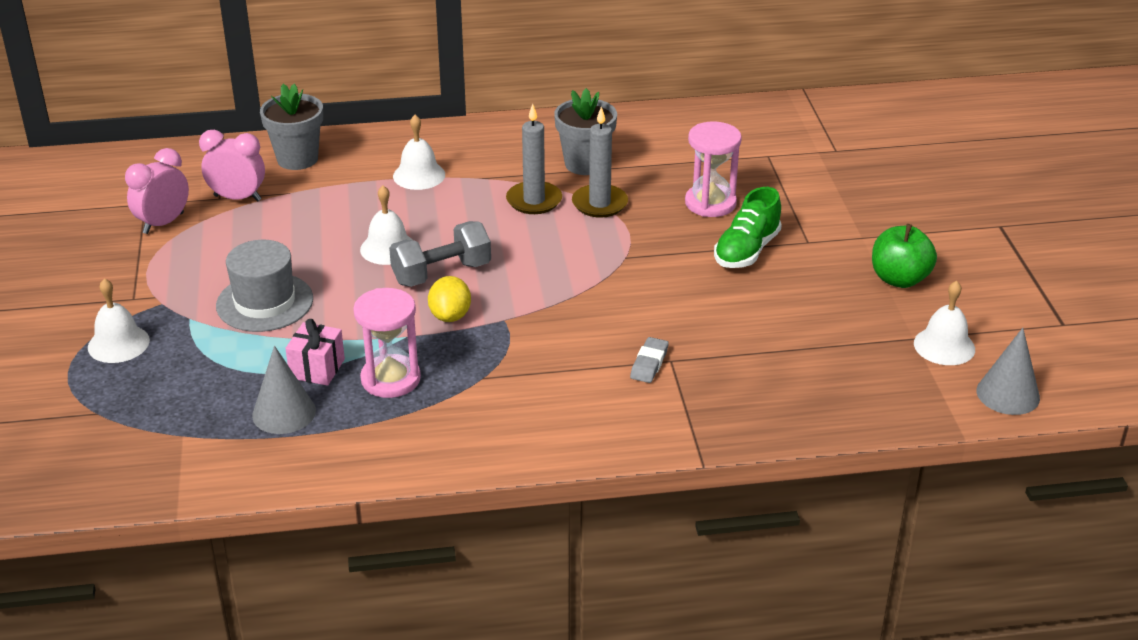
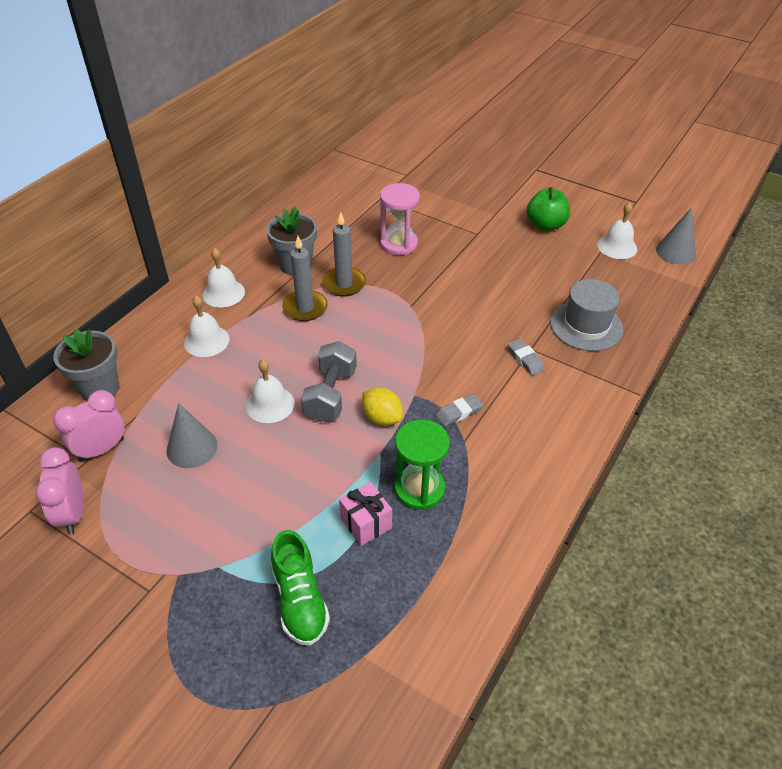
camera: 50 degrees left, 10 degrees up
white bell [88,278,150,363] -> white bell moved to [202,248,245,307]
grey hat [216,240,313,332] -> grey hat moved to [550,279,623,351]
grey cone [252,346,316,434] -> grey cone moved to [166,403,218,468]
pink hourglass [353,288,421,398] -> green hourglass [394,420,450,510]
green shoe [714,187,782,268] -> green shoe moved to [271,530,330,646]
none -> grey eraser [436,394,483,426]

